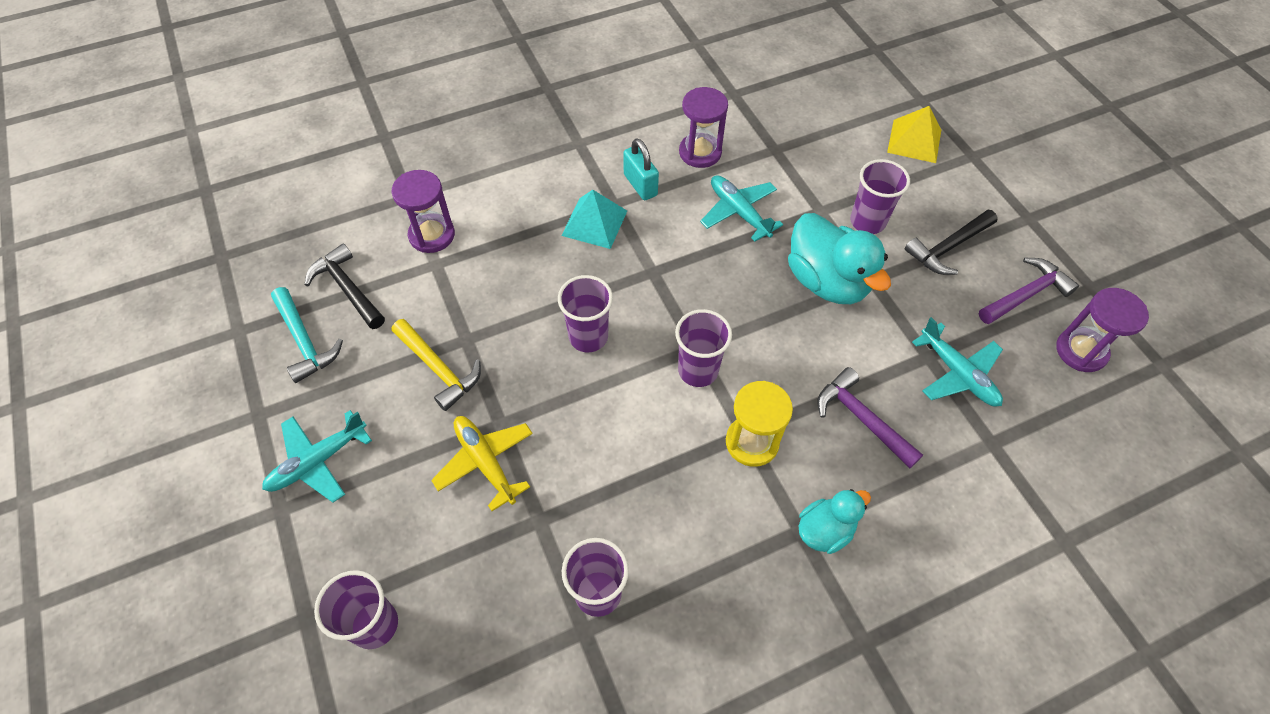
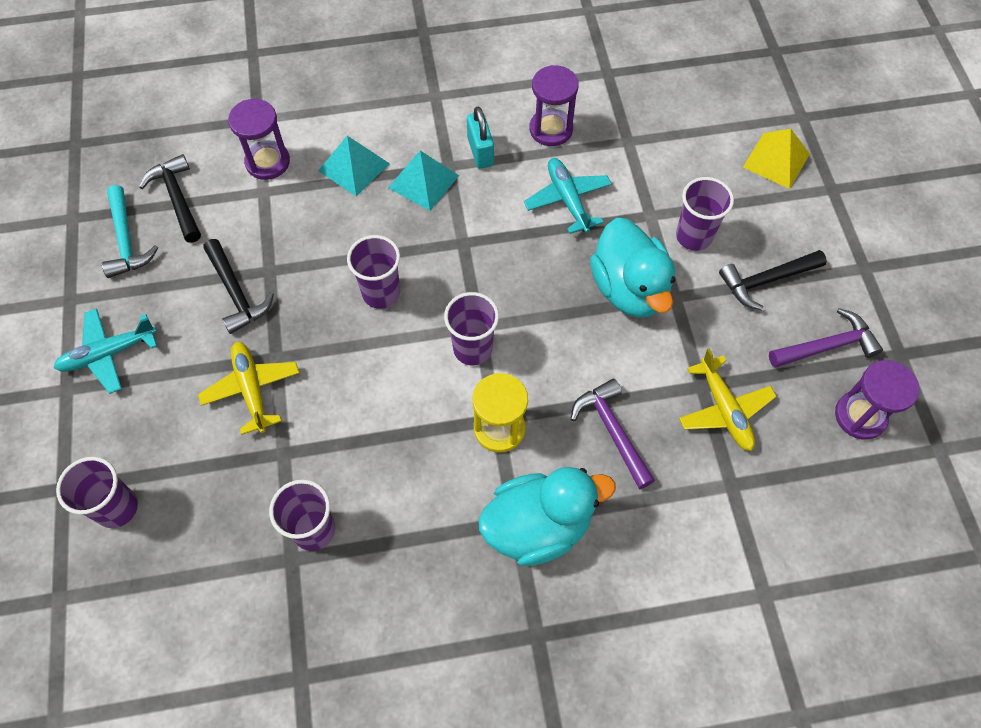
camera: 15 degrees right, 5 degrees up
yellow hammer [392,319,481,411] -> black hammer [203,239,274,334]
turquoise duck [799,489,871,554] -> turquoise duck [479,467,616,566], size x1.76
turquoise plane [912,317,1003,407] -> yellow plane [679,349,777,451]
none -> turquoise pyramid [318,136,390,196]

